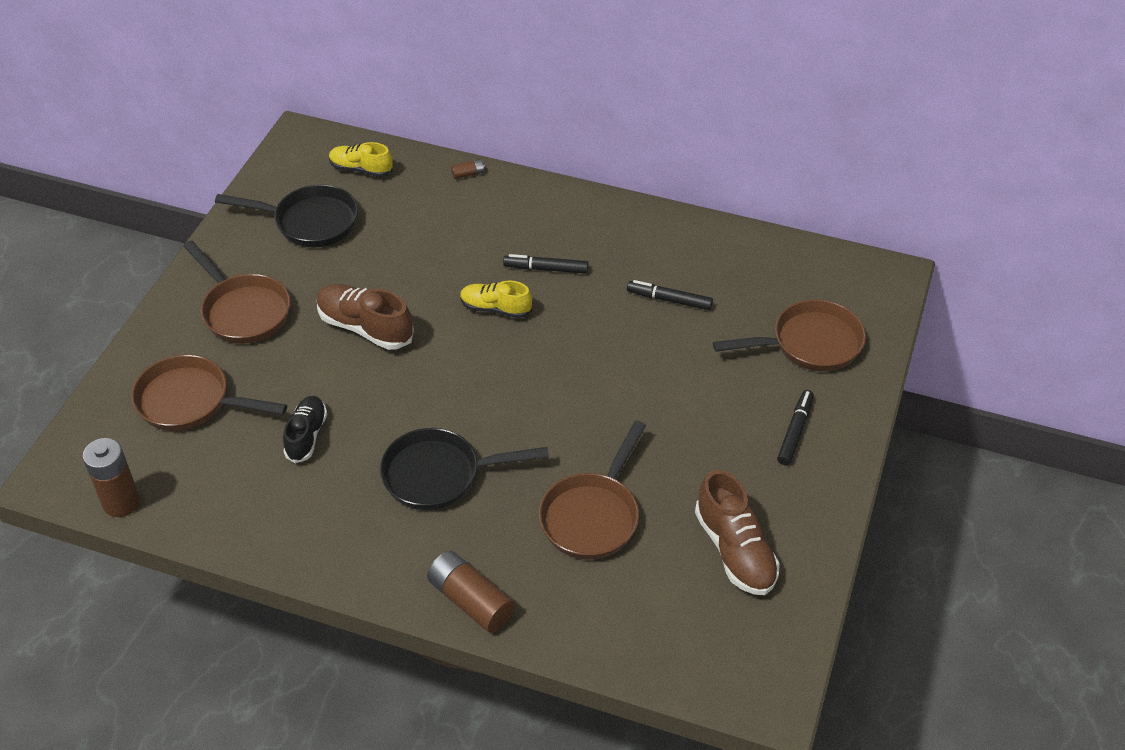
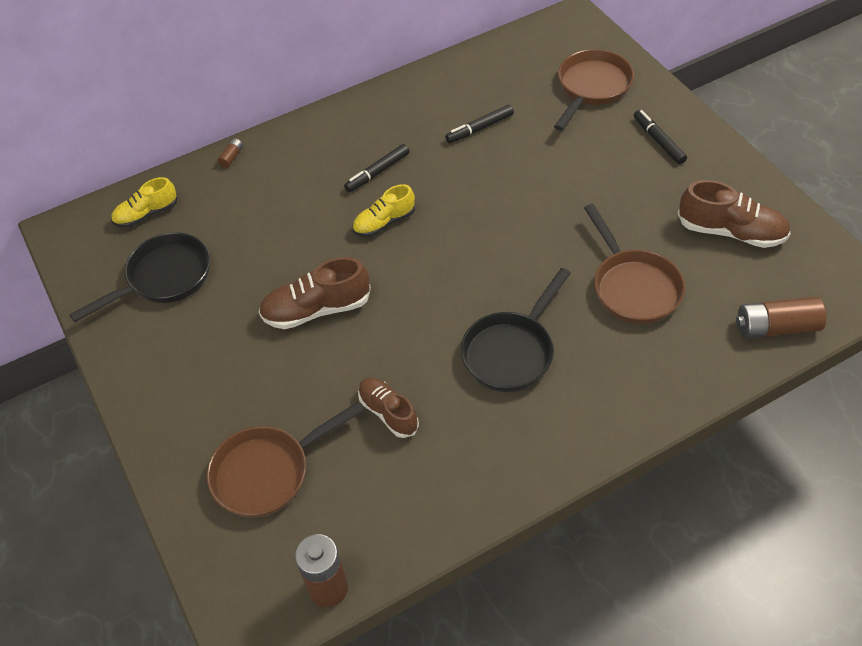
camera: 45 degrees left, 5 degrees up
brown pan [183,240,290,344] -> none
black shoe [283,396,327,463] -> brown shoe [358,378,419,438]
brown battery [427,551,515,633] -> brown battery moved to [736,297,826,339]

